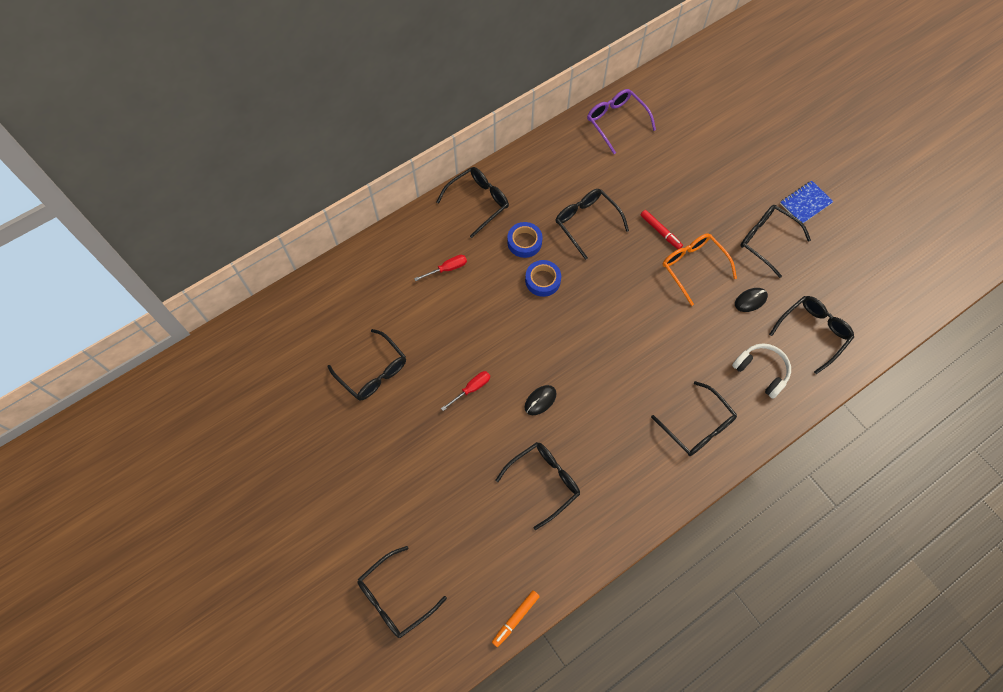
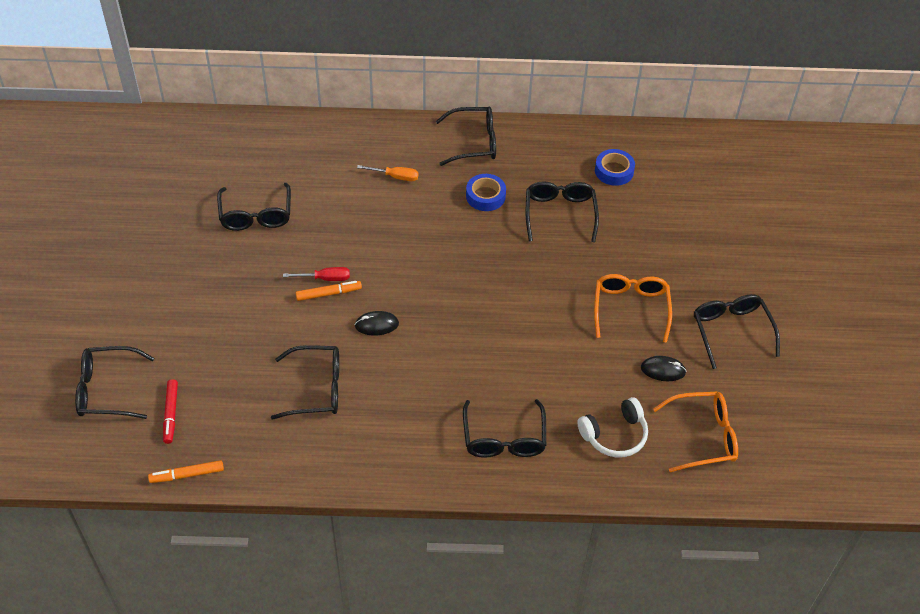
camera: 35 degrees right, 15 degrees down
red screwdriver [414,255,467,281] -> orange screwdriver [357,165,419,181]
blue tape [525,260,561,297] -> blue tape moved to [595,149,635,186]
purple glasses [587,89,656,154] -> none
red marker [641,210,683,249] -> red marker moved to [163,379,178,444]
white headphones [732,343,791,399] -> white headphones turned 75 degrees clockwise [577,397,648,457]
black glasses [769,296,854,374] -> orange glasses [653,392,738,472]
blue notebook [780,181,834,223] -> none
none -> orange marker [296,281,362,301]

